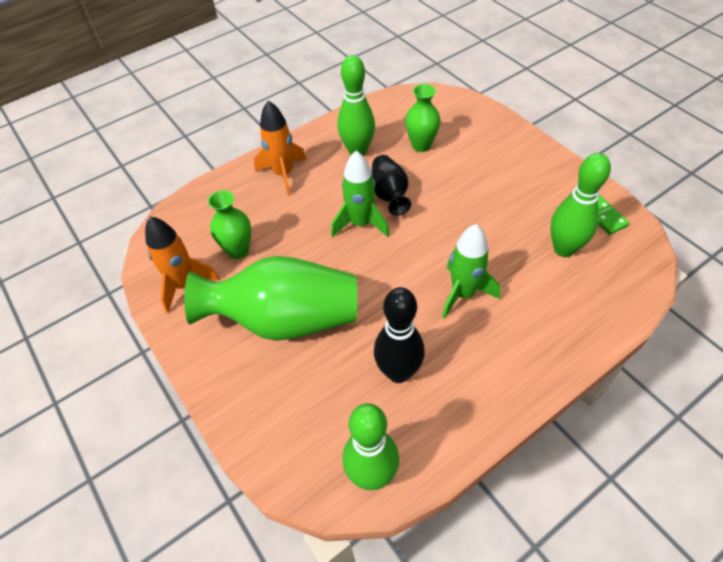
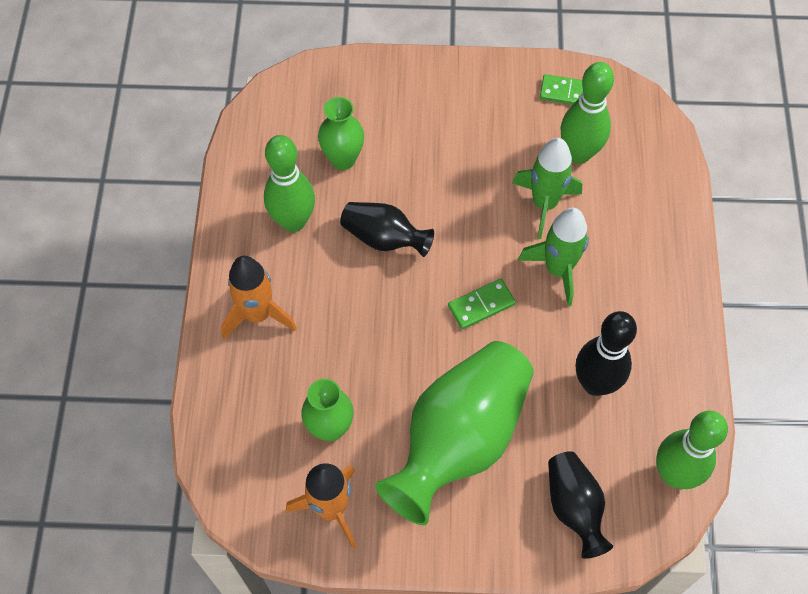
camera: 55 degrees left, 10 degrees up
green rocket [331,151,390,237] -> green rocket moved to [512,138,582,239]
none -> green domino [448,279,516,329]
none -> black vase [548,451,613,559]

